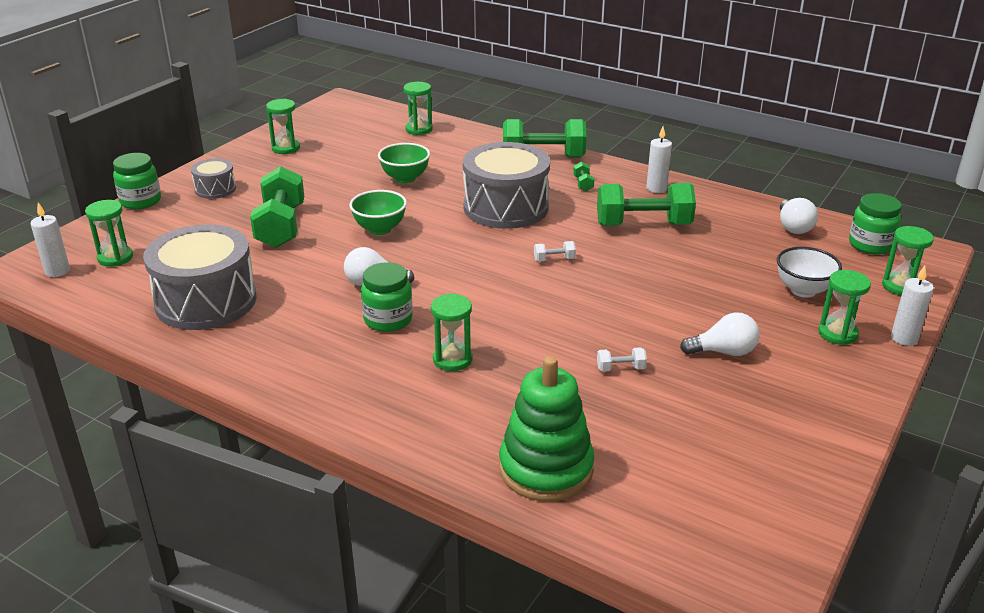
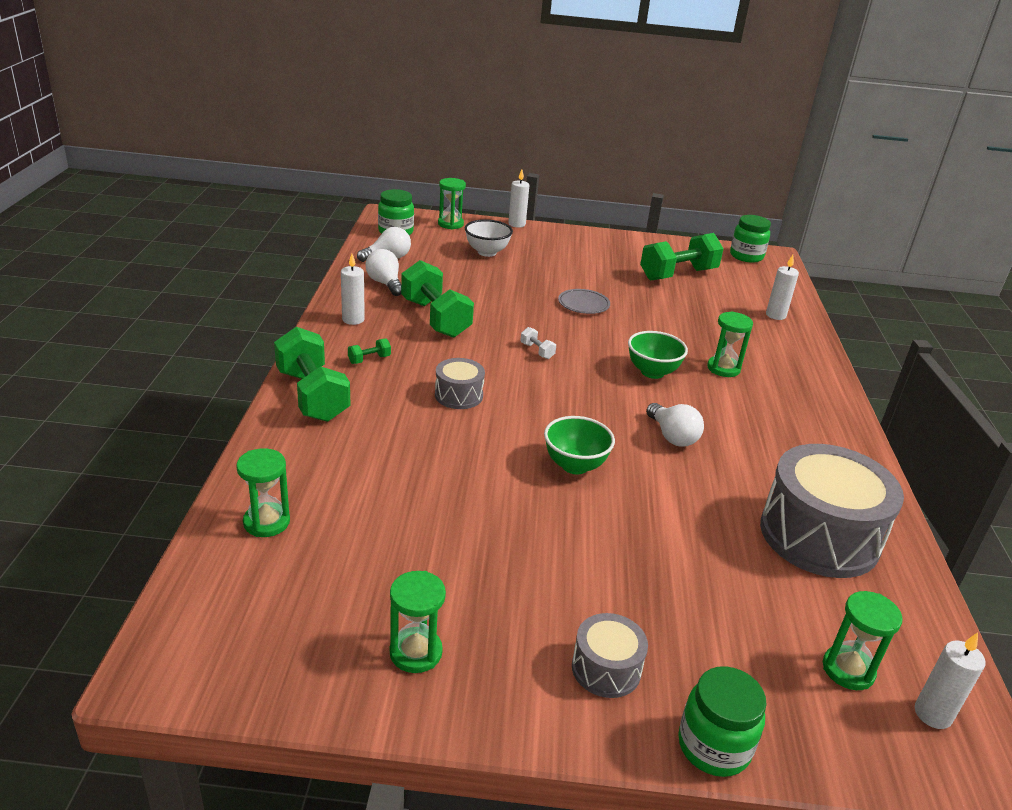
camera: 120 degrees left, 0 degrees up
green dumbbell [250,166,304,248] -> green dumbbell moved to [640,233,724,281]
green jar [361,262,413,332] -> green jar moved to [730,215,771,263]
green bowl [378,143,430,183] -> green bowl moved to [628,331,688,379]
grey drum [463,142,550,229] -> grey drum [435,358,485,409], size x0.49
green stacking toy [499,356,594,501] -> white candle [766,255,799,320]
white dumbbell [597,347,647,372] -> none
white light bulb [680,312,760,356] -> white light bulb moved to [365,249,401,296]
green hourglass [818,270,871,345] -> none
none -> grey plate [558,289,610,314]

